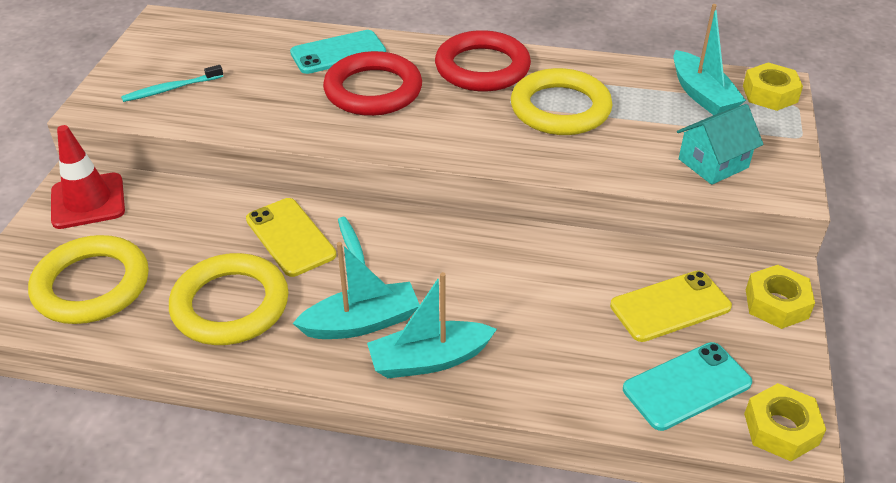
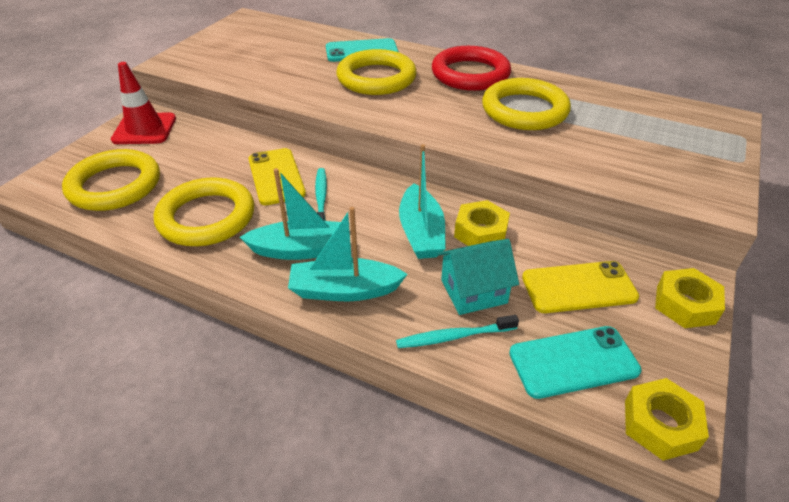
camera: 15 degrees right, 0 degrees up
turquoise toothbrush [121,65,223,102] -> turquoise toothbrush moved to [396,315,519,348]
red ring [323,51,422,116] -> yellow ring [336,49,417,95]
turquoise boat [673,4,746,115] -> turquoise boat moved to [399,144,446,259]
turquoise house [677,104,764,185] -> turquoise house moved to [437,239,519,315]
yellow nut [743,63,803,111] -> yellow nut moved to [454,200,510,246]

